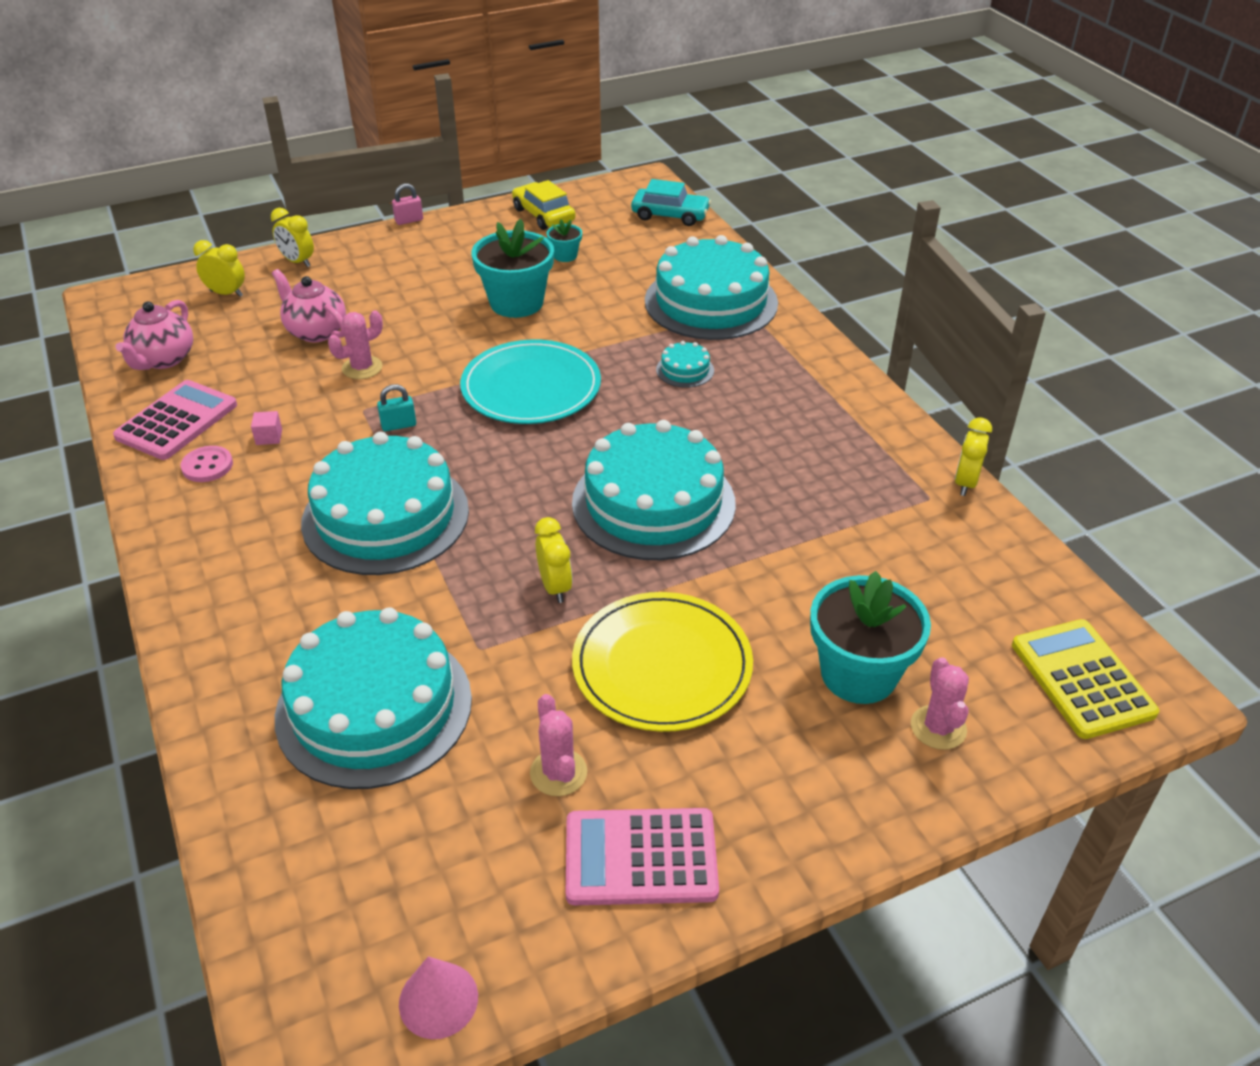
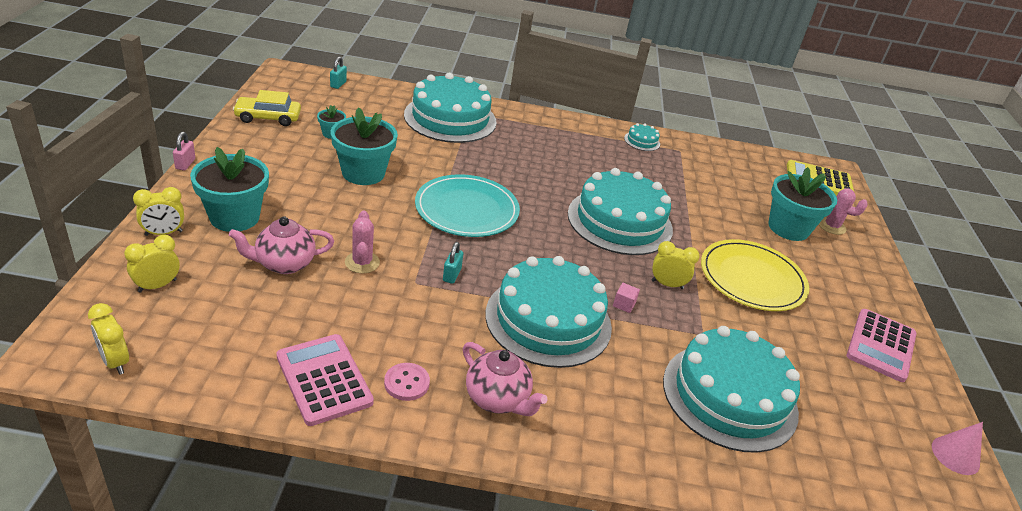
camera: 65 degrees left, 5 degrees down
pink teapot [115,300,193,370] -> pink teapot moved to [463,342,547,416]
pink cube [251,411,282,445] -> pink cube moved to [613,283,640,313]
pink cactus [530,694,587,796] -> none
turquoise car [631,179,711,226] -> turquoise padlock [330,57,347,89]
turquoise cake [656,341,714,388] -> turquoise cake moved to [624,123,660,151]
yellow clock [955,418,992,496] -> yellow clock moved to [88,303,129,375]
none -> turquoise flower pot [190,147,269,232]

